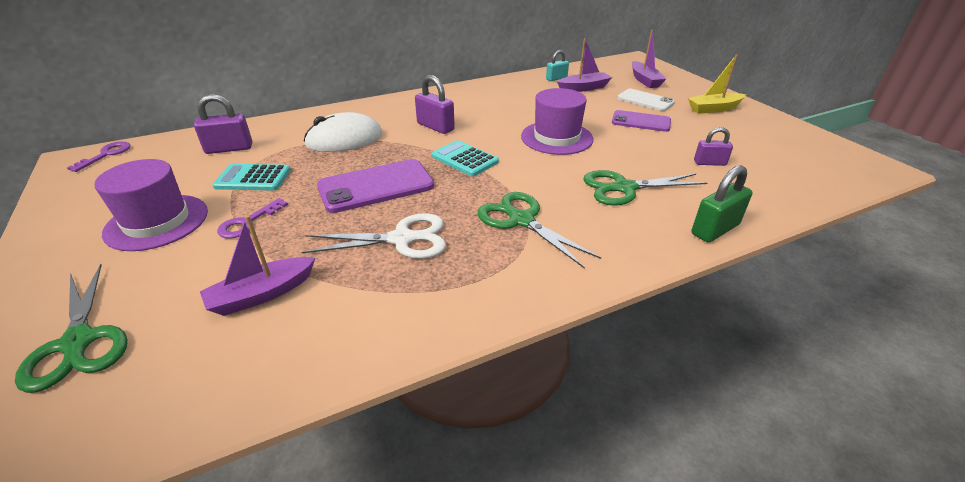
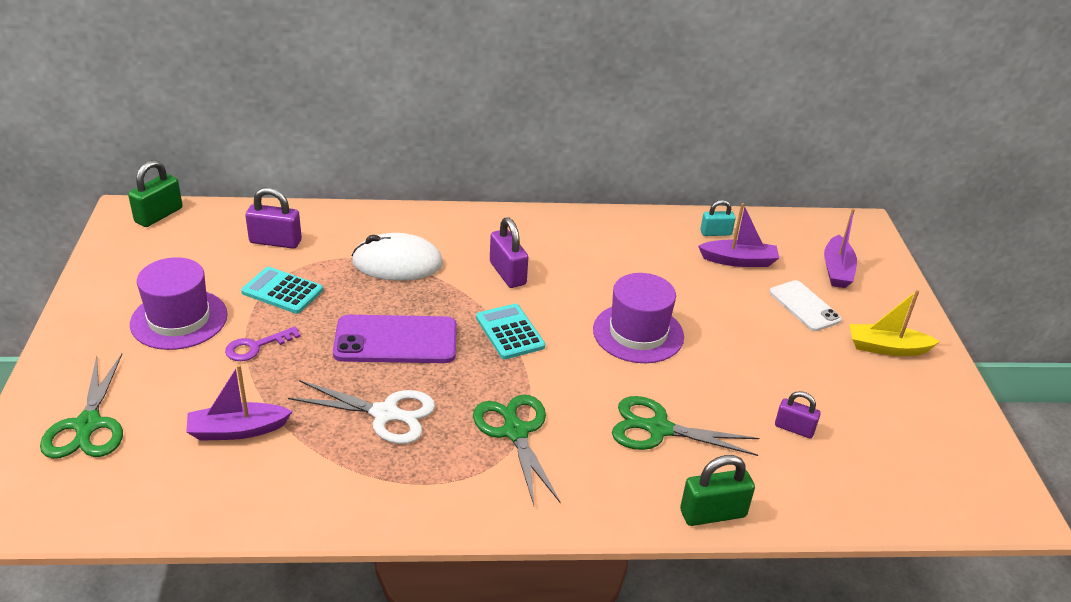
camera: 20 degrees right, 0 degrees up
purple key [67,141,131,172] -> green padlock [128,160,183,227]
purple phone [612,110,671,132] -> none

